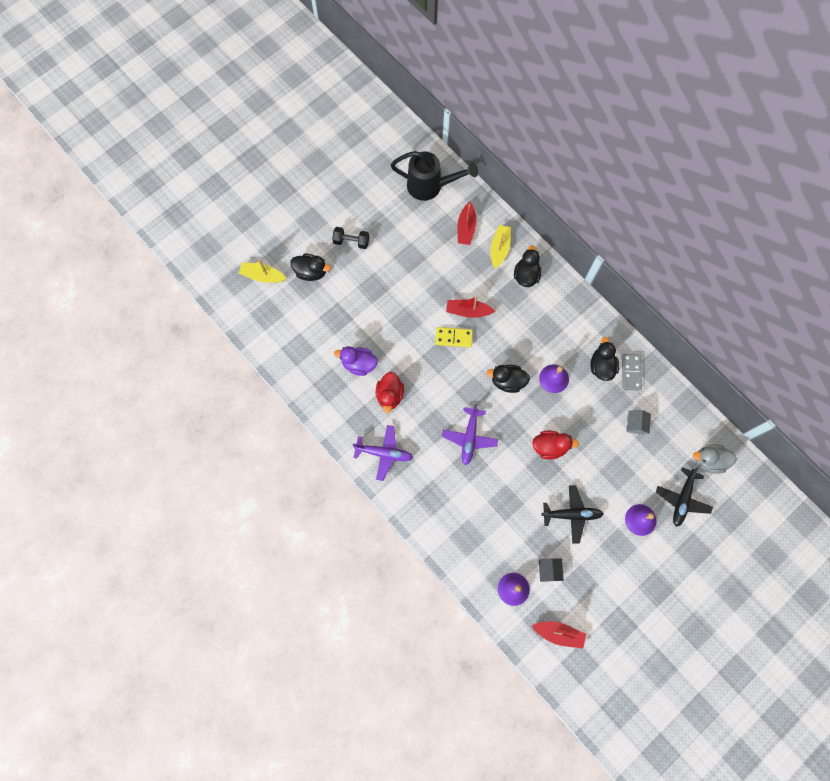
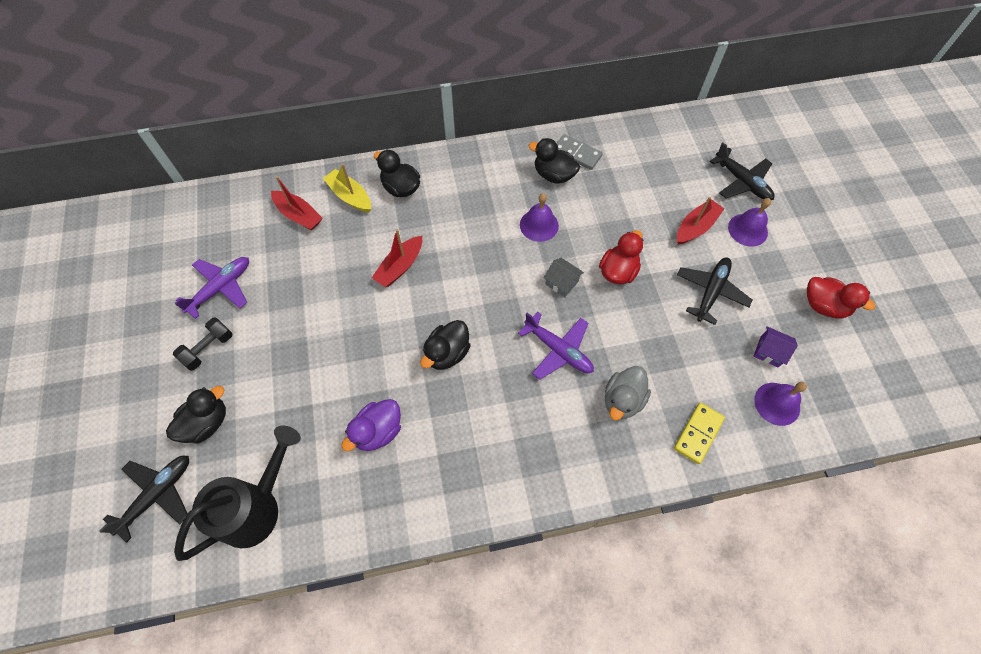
camera: 60 degrees left, 10 degrees down
yellow boat [238,260,286,283] -> black plane [100,456,189,543]
purple plane [353,425,413,481] -> purple plane moved to [174,257,249,319]
red duck [376,372,404,413] -> red duck moved to [807,277,875,319]
black watering can [391,151,478,201] -> black watering can moved to [174,426,301,561]
yellow domino [435,327,473,347] -> yellow domino moved to [674,403,725,464]
black duck [486,365,530,393] -> black duck moved to [420,320,471,370]
red boat [532,621,586,648] -> red boat moved to [677,197,724,244]
black house [539,558,564,582] -> purple house [753,326,798,367]
grey house [626,410,651,435] -> grey house moved to [544,258,584,297]
grey duck [693,444,737,474] -> grey duck moved to [605,366,651,420]

